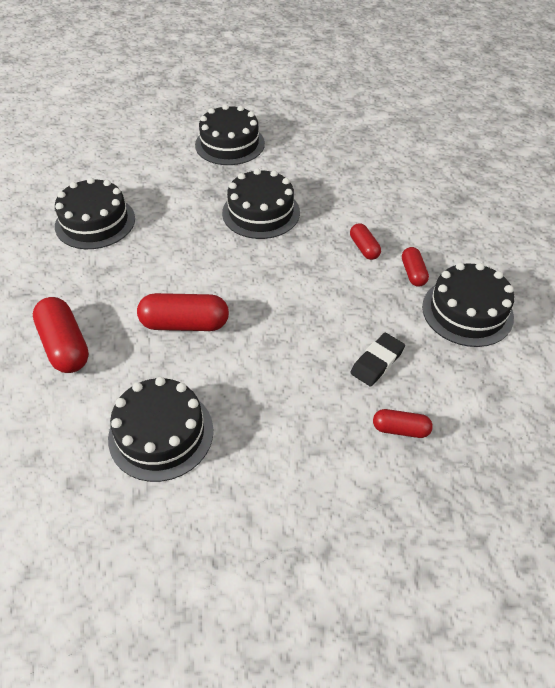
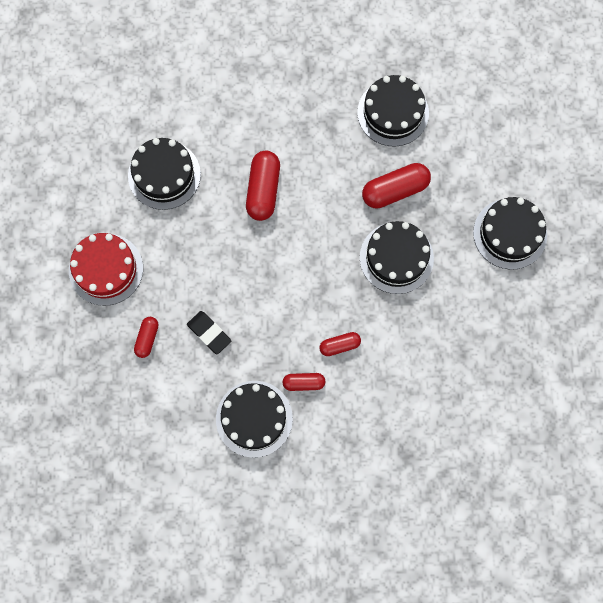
camera: 95 degrees right, 25 degrees up
red capsule [33,297,89,373] -> red capsule moved to [362,163,431,209]
none -> red cake [69,233,143,306]

